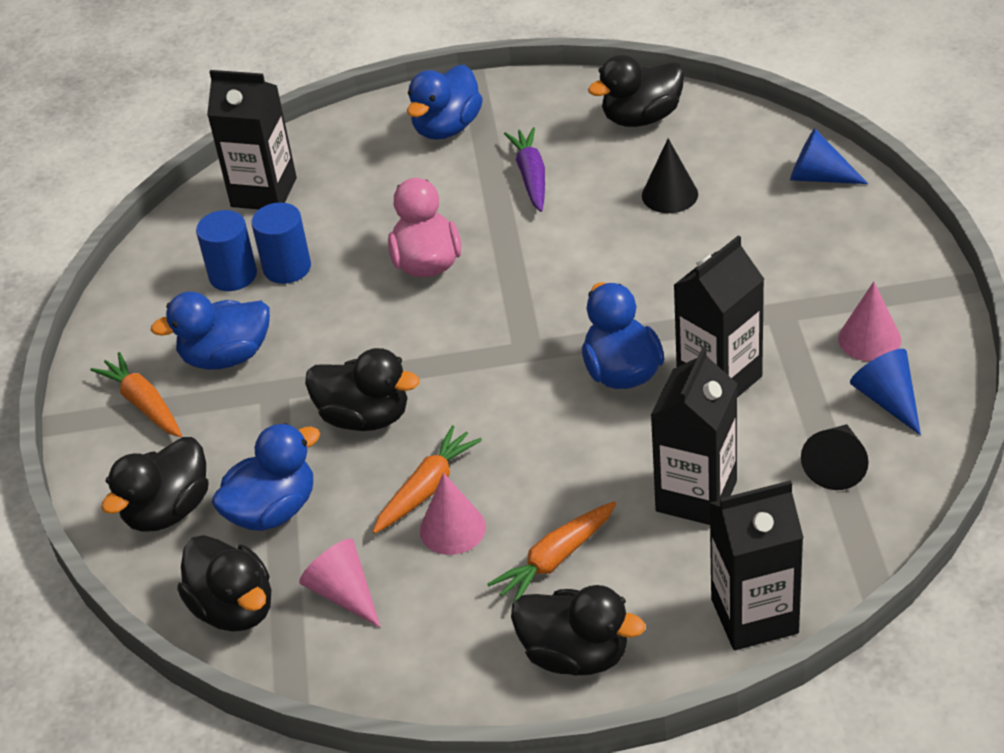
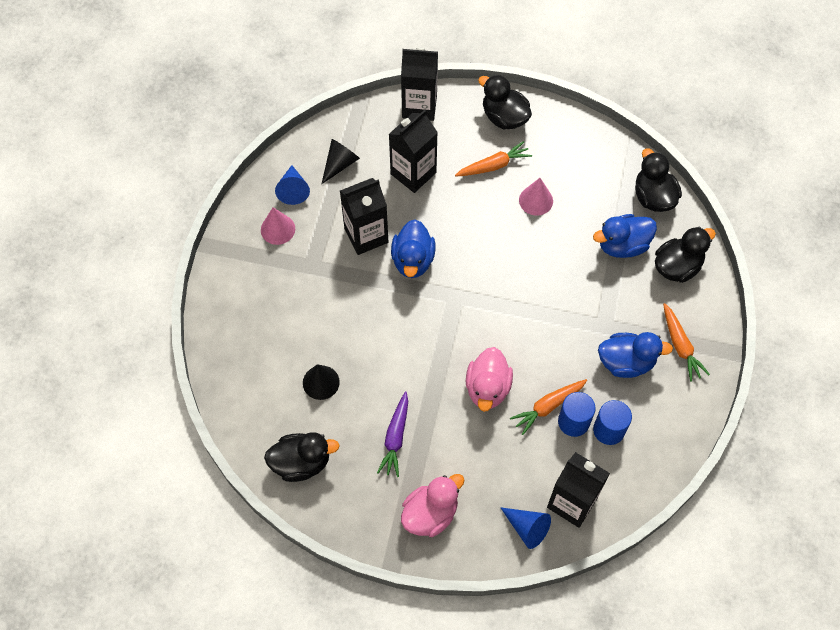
camera: 165 degrees left, 20 degrees up
pink cone [299,539,380,627] -> none
black duck [305,348,420,431] -> none
orange carrot [373,426,482,534] -> orange carrot moved to [510,379,587,435]
blue duck [407,65,483,140] -> pink duck [401,474,464,537]
blue cone [790,128,868,184] -> blue cone moved to [500,507,551,549]

